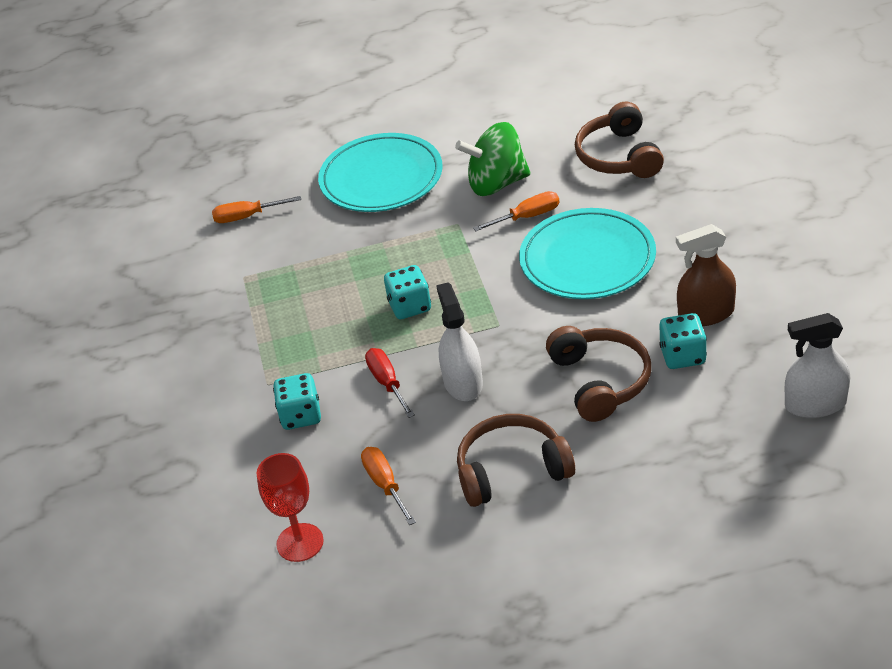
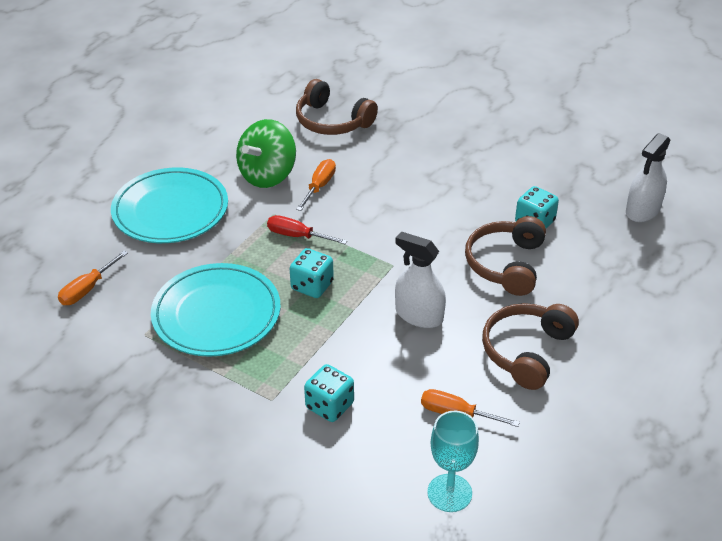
camera: 50 degrees left, 0 degrees up
red goblet [256,453,324,562] -> turquoise goblet [427,411,479,512]
red screwdriver [365,348,415,418] -> red screwdriver moved to [267,215,347,244]
turquoise plate [519,208,656,299] -> turquoise plate moved to [151,263,281,357]
brown headphones [546,326,651,422] -> brown headphones turned 105 degrees counterclockwise [465,216,546,296]
brown spray bottle [676,224,736,326] -> none

